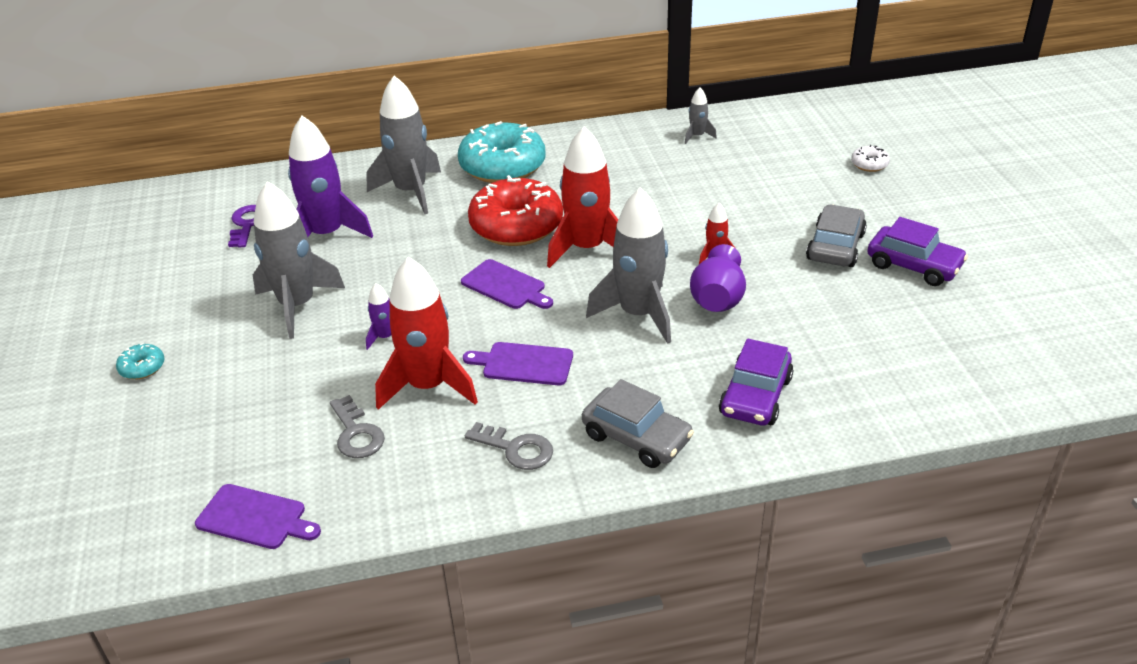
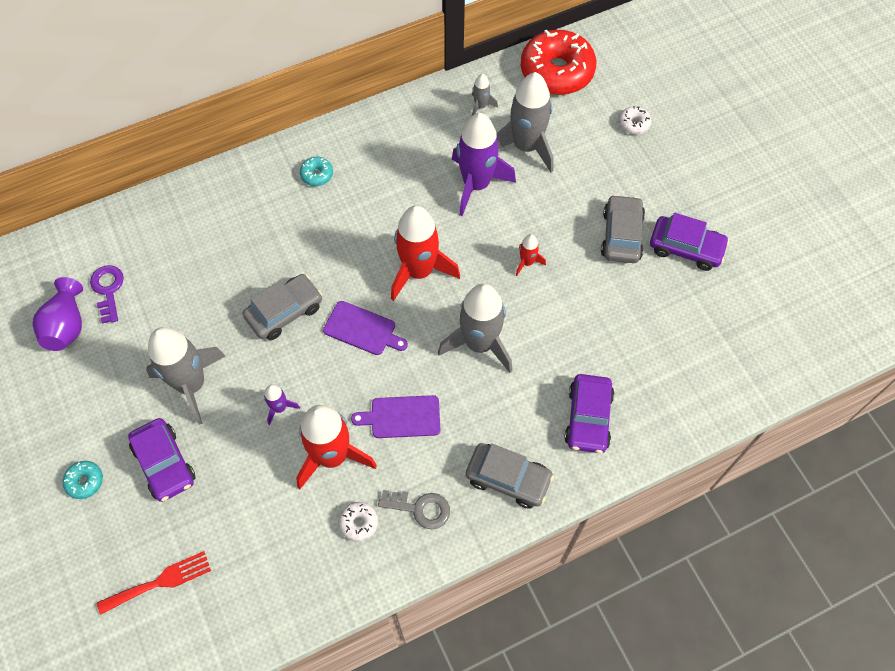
camera: 15 degrees left, 25 degrees up
purple cutting board [195,484,321,549] -> none
purple rocket [288,116,373,238] -> purple rocket moved to [452,113,516,216]
grey key [330,395,385,458] -> none
grey rocket [366,76,441,214] -> grey rocket moved to [497,72,554,172]
turquoise donut [458,121,546,183] -> turquoise donut [300,157,333,186], size x0.42
red donut [468,175,563,246] -> red donut moved to [521,30,596,95]
purple vase [690,244,746,312] -> purple vase moved to [32,277,83,351]
none -> red fork [97,551,211,614]
none -> purple car [128,418,195,502]
none -> grey car [243,274,322,340]
none -> white donut [339,502,378,542]

